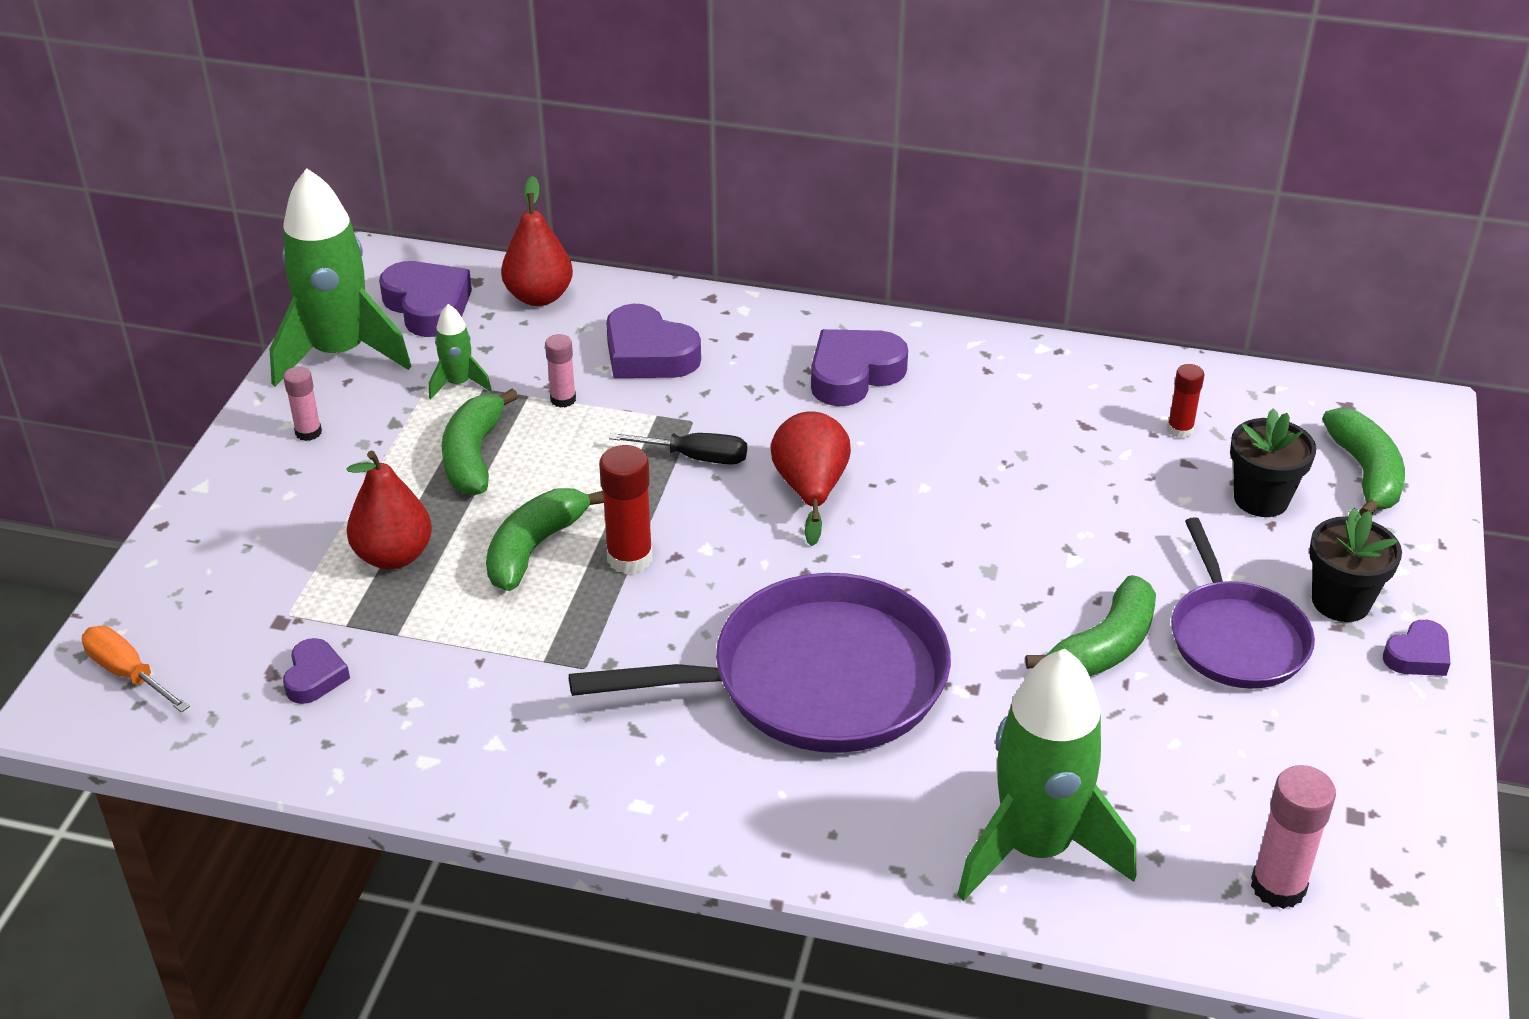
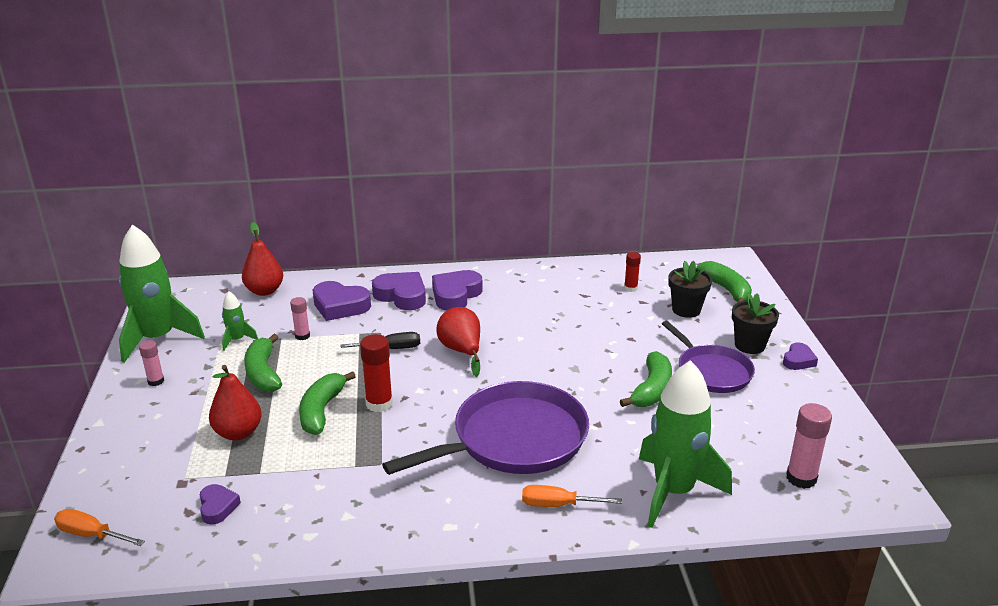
camera: 20 degrees left, 10 degrees down
purple heart [379,261,472,337] -> purple heart moved to [372,272,426,310]
none -> orange screwdriver [522,485,622,507]

